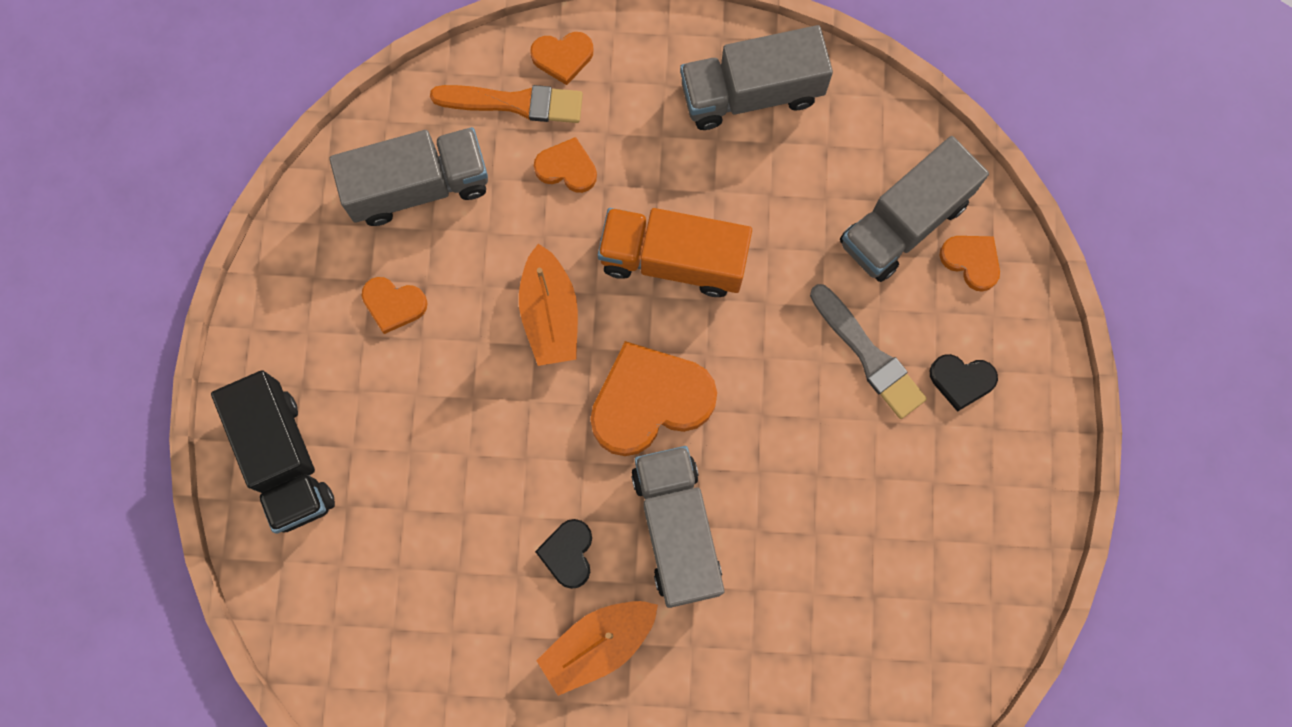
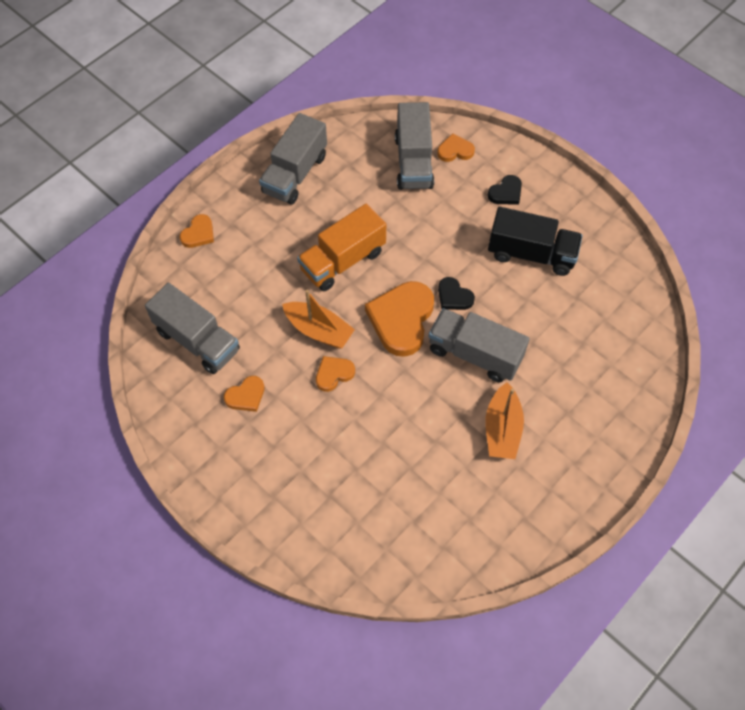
camera: 50 degrees left, 15 degrees down
black truck [211,370,335,534] -> black truck moved to [488,207,583,276]
grey truck [329,127,488,226] -> grey truck turned 105 degrees clockwise [145,283,240,374]
orange brush [430,85,583,123] -> none
orange heart [534,137,597,193] -> orange heart moved to [316,356,355,392]
black heart [535,519,592,589] -> black heart moved to [438,277,475,310]
grey brush [810,284,927,419] -> none

